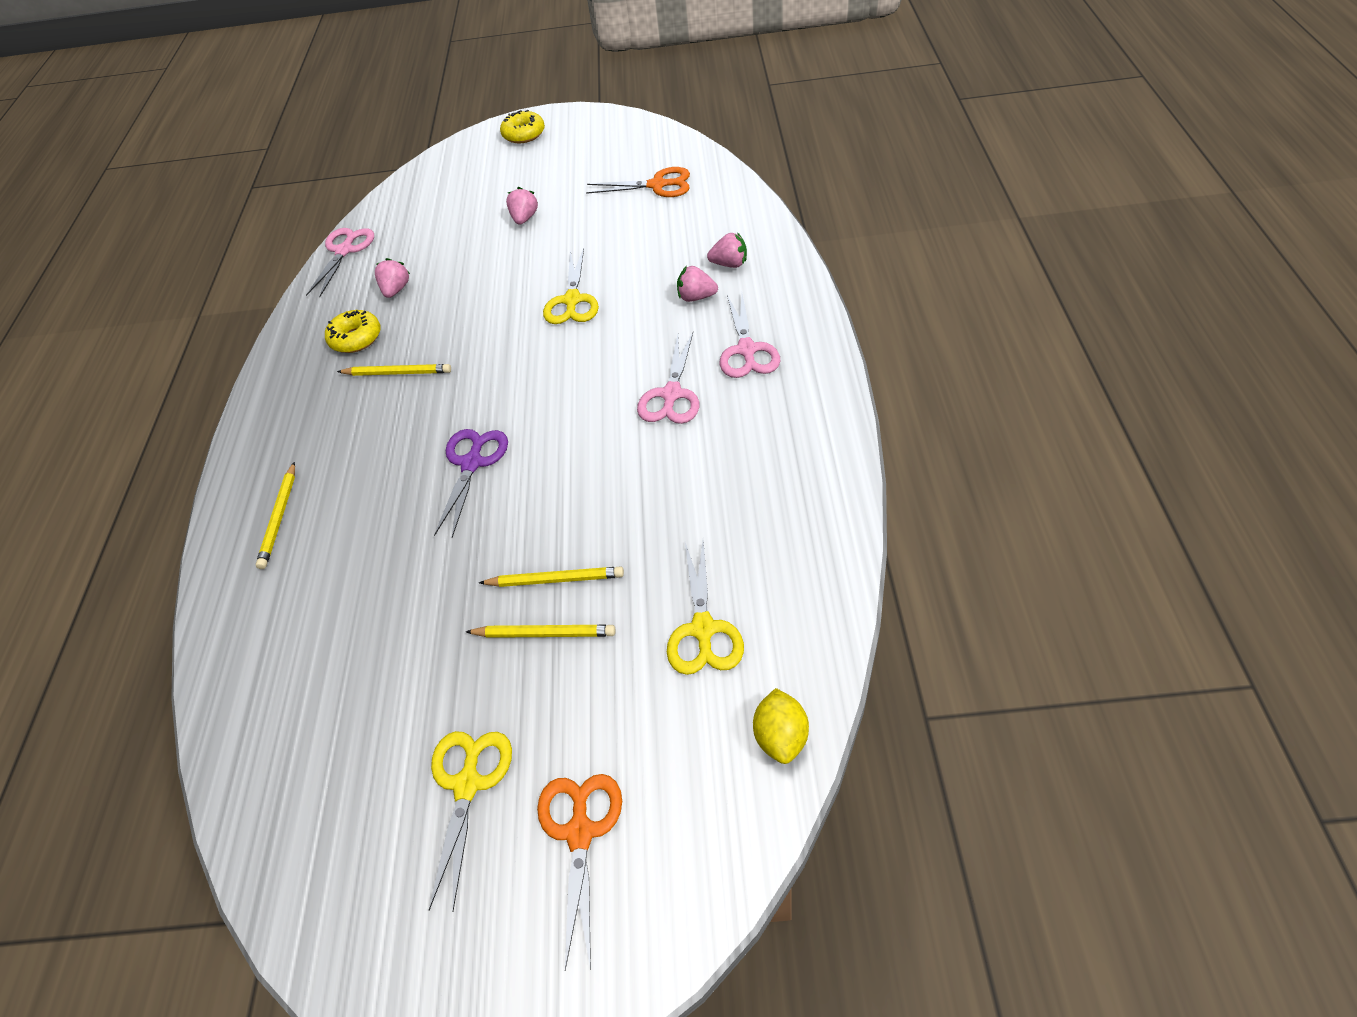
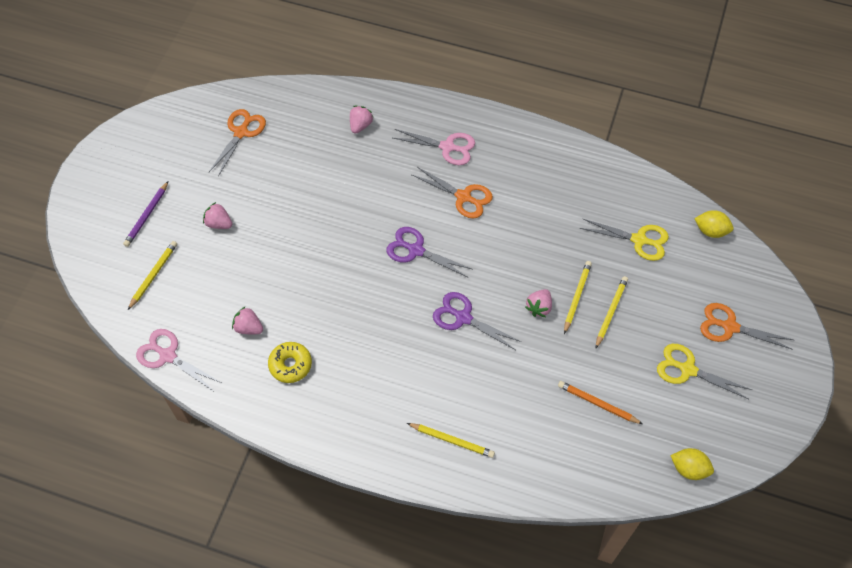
camera: 75 degrees left, 10 degrees up
yellow pencil [337,364,451,376] -> yellow pencil moved to [128,241,177,310]
yellow donut [500,110,545,143] -> none
yellow scissors [543,248,599,324] -> none
pink scissors [637,333,699,424] -> orange scissors [412,167,493,219]
pink strawberry [677,266,718,302] -> pink strawberry moved to [525,289,552,317]
none -> purple pencil [123,182,168,247]
none -> purple scissors [386,227,472,277]
none -> orange pencil [558,381,643,424]
none -> yellow lemon [670,448,714,480]

